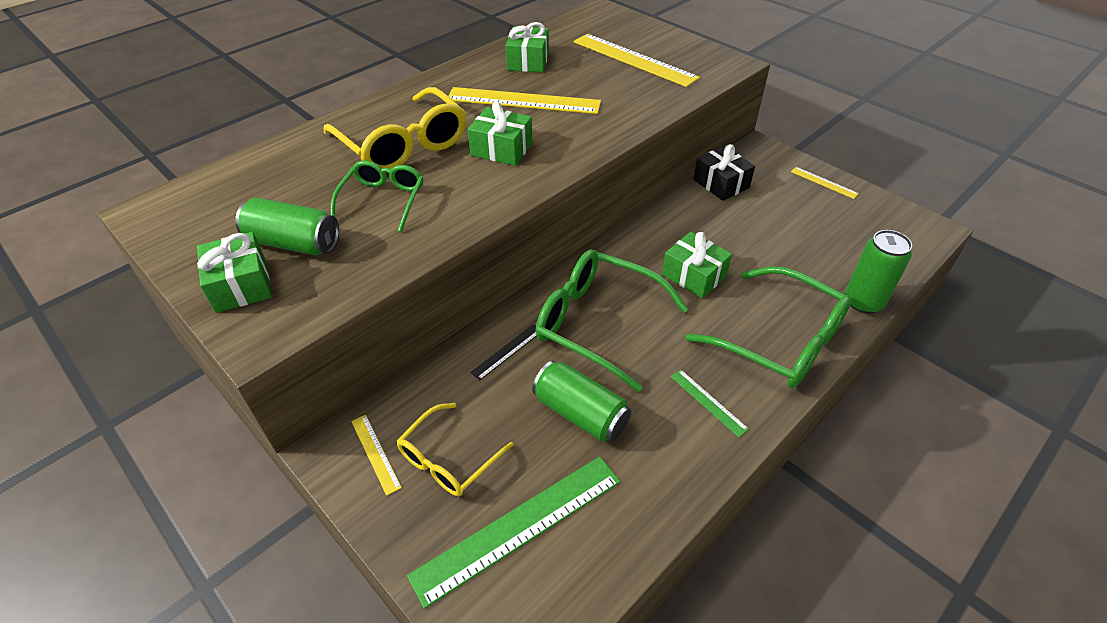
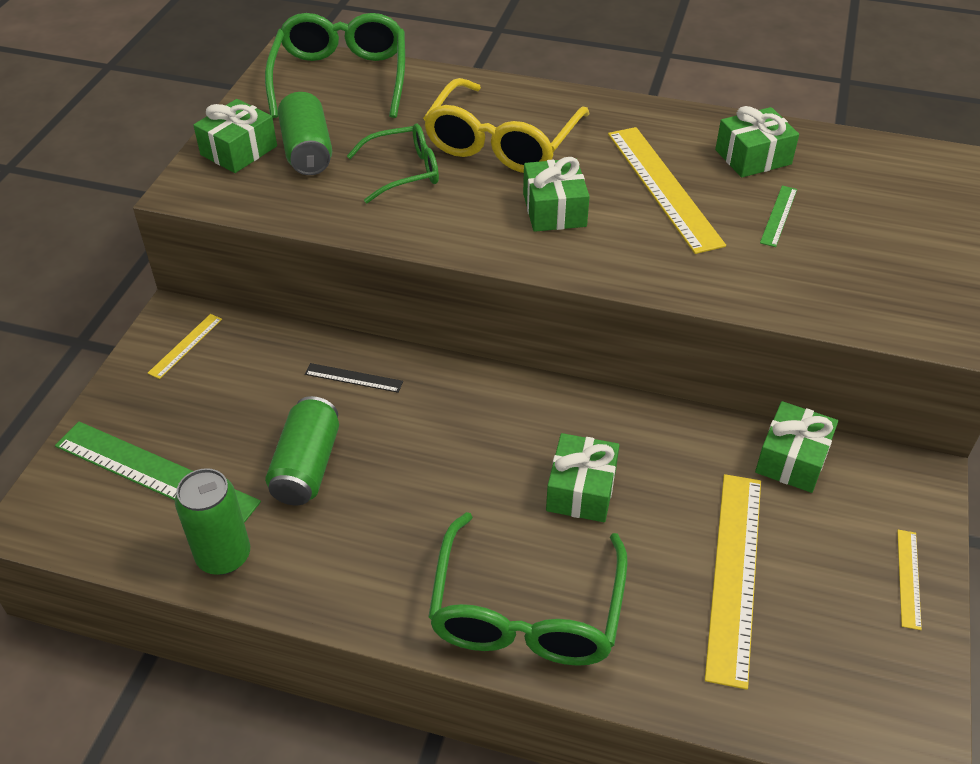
camera: 60 degrees right, 0 degrees up
yellow glasses [397,403,514,496] -> none
green glasses [535,250,688,392] -> green glasses moved to [265,13,405,118]
yellow ruler [573,34,700,87] -> yellow ruler moved to [705,474,761,690]
green ruler [670,369,749,437] -> green ruler moved to [760,186,797,247]
black gift [693,144,755,201] -> green gift [755,401,838,493]
green can [845,230,912,314] -> green can moved to [175,468,250,575]

